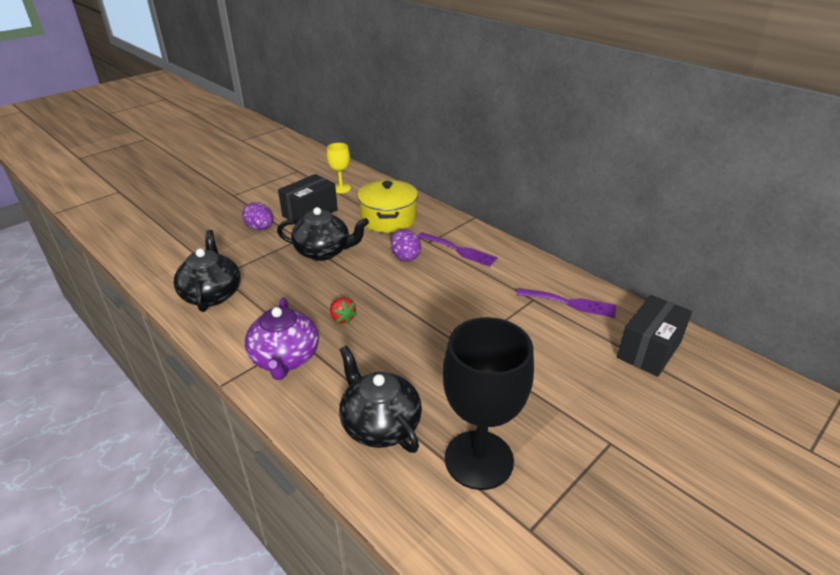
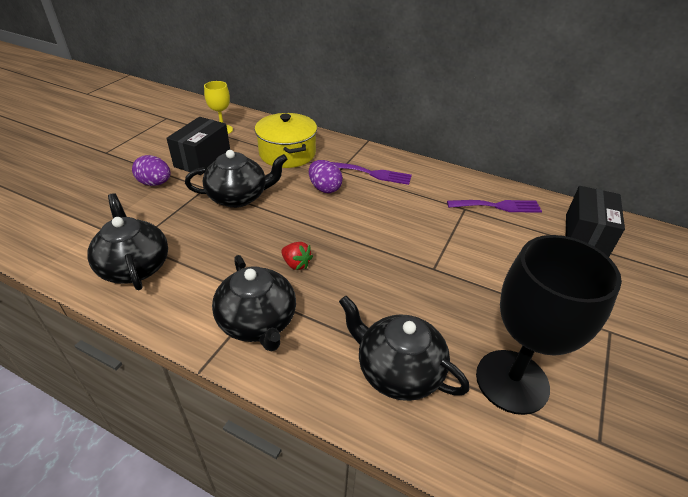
camera: 20 degrees left, 5 degrees up
purple teapot [245,297,319,380] -> black teapot [212,255,296,352]

